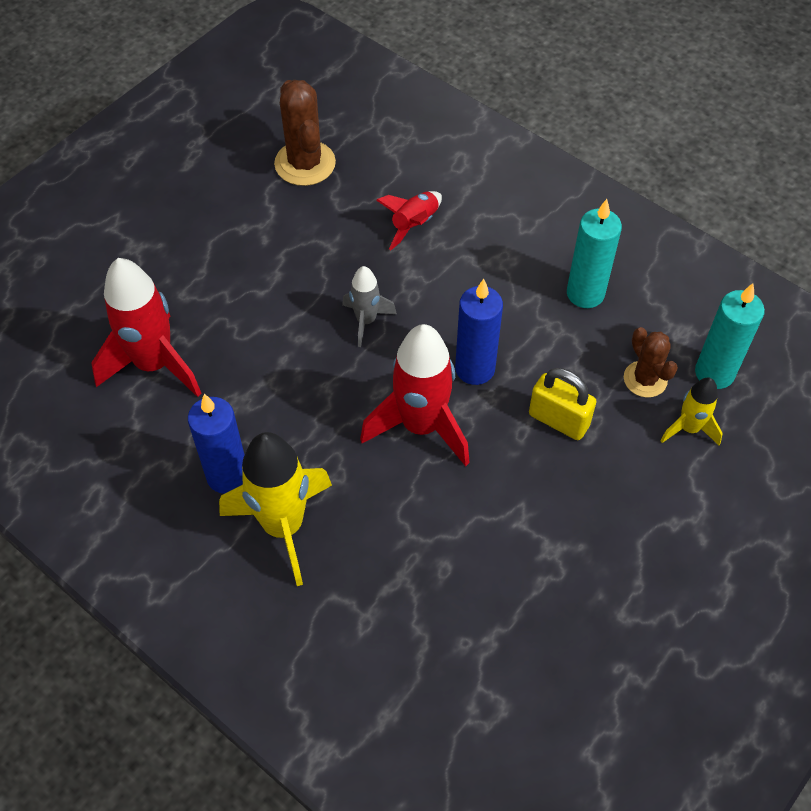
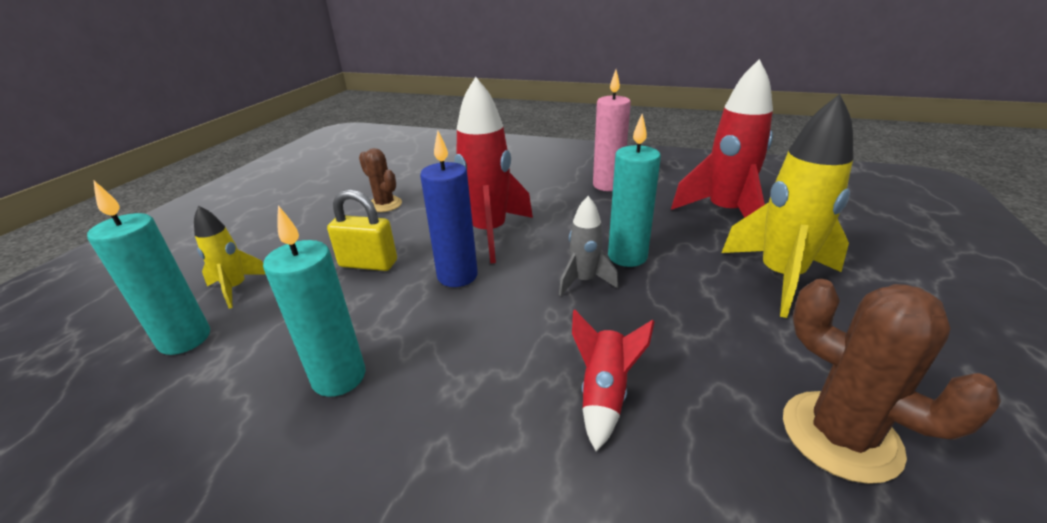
camera: 160 degrees right, 25 degrees down
blue candle [188,394,245,494] -> pink candle [593,70,631,191]
yellow rocket [219,432,332,586] -> yellow rocket moved to [721,94,853,318]
brown cactus [624,327,678,398] -> brown cactus moved to [359,148,402,212]
none -> turquoise candle [608,114,661,267]

